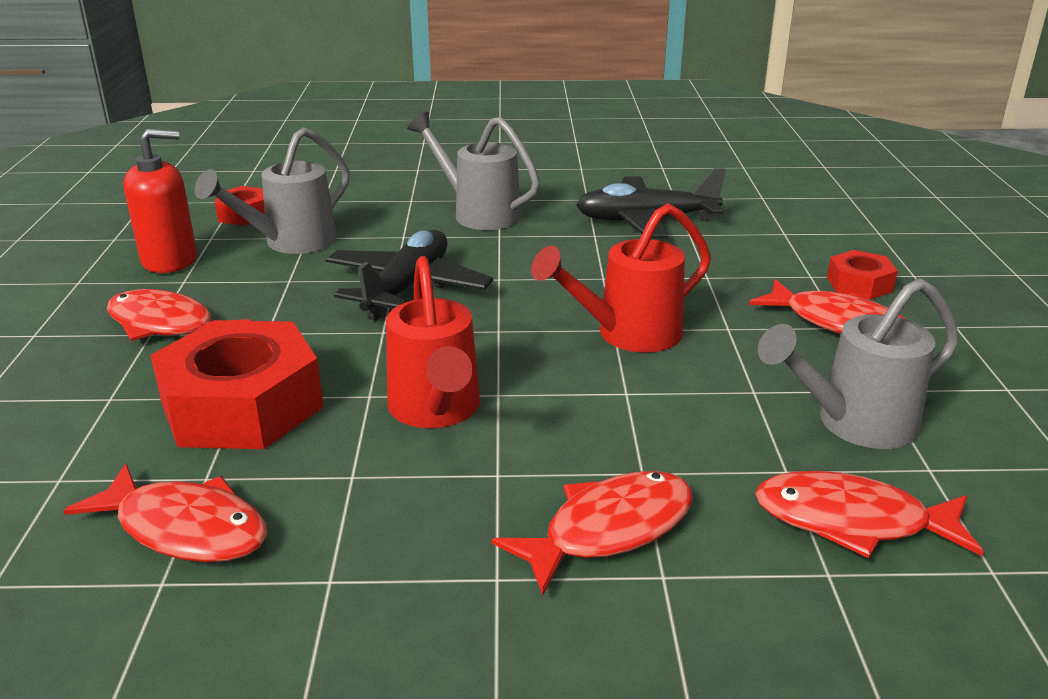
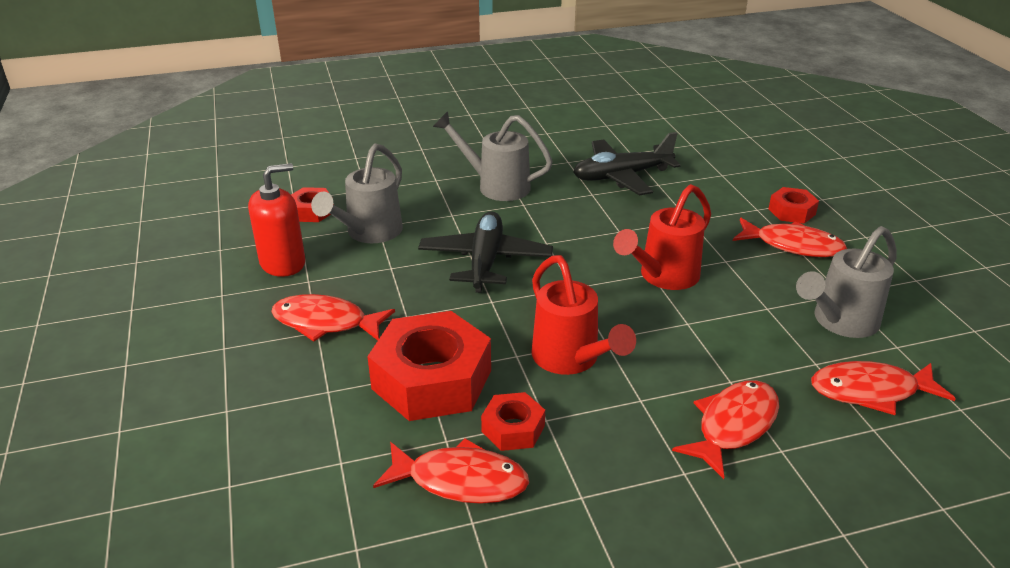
camera: 15 degrees left, 5 degrees up
none -> red nut [481,392,545,451]

